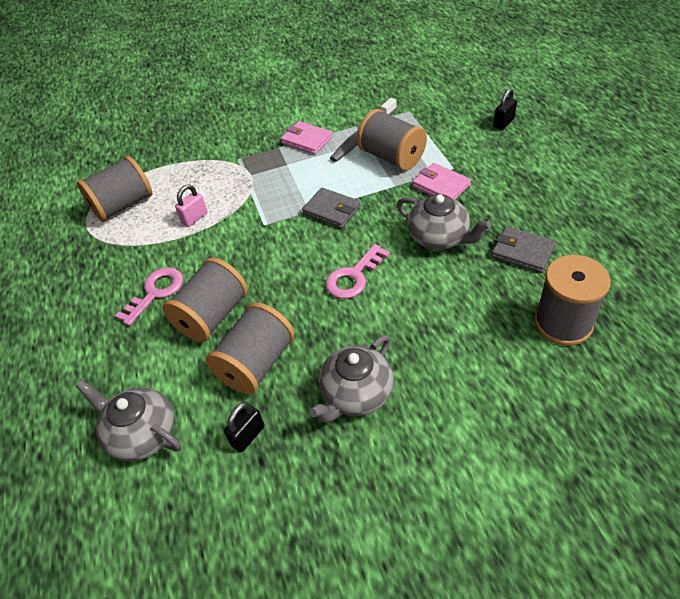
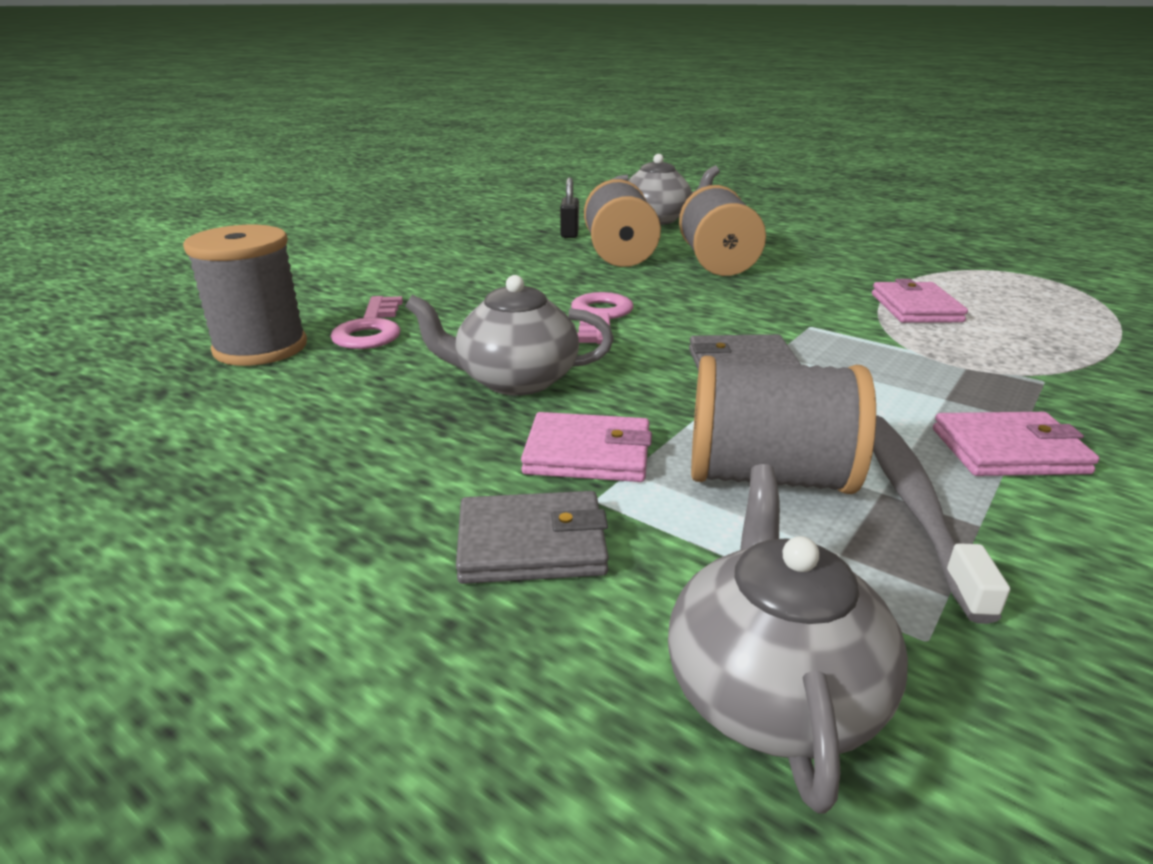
camera: 140 degrees right, 20 degrees down
grey spool [77,156,152,222] -> none
pink key [115,267,183,326] -> pink key moved to [330,296,403,349]
pink padlock [175,184,208,227] -> pink wallet [872,279,968,323]
grey teapot [309,335,394,423] -> grey teapot moved to [668,464,908,814]
grey wallet [492,227,556,273] -> grey wallet moved to [456,491,609,584]
black padlock [493,89,517,130] -> none

